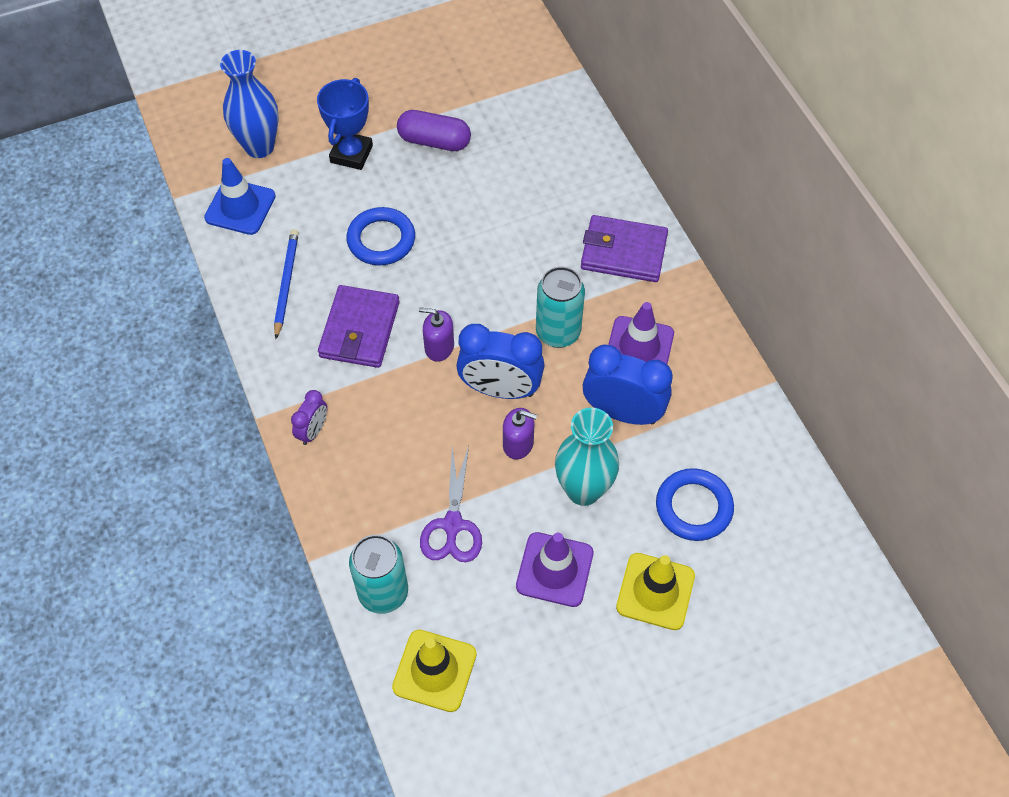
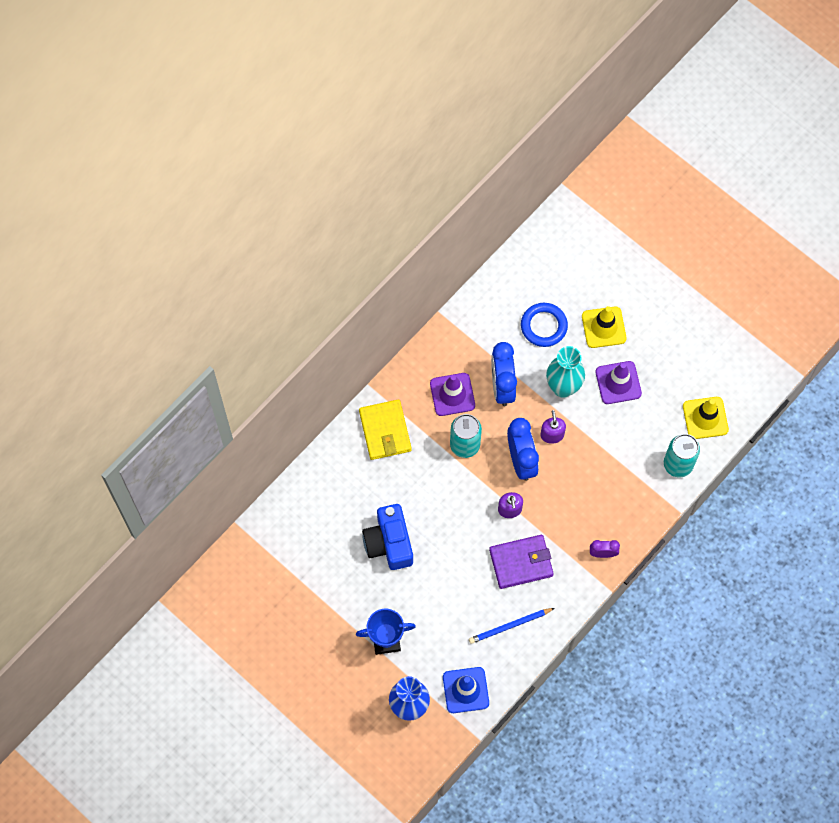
camera: 115 degrees left, 10 degrees up
blue ring [346,207,415,265] -> none
purple capsule [397,110,471,151] -> none
purple scissors [420,446,482,562] -> none
purple wallet [581,215,668,282] -> yellow wallet [359,400,412,460]
none -> blue camera [362,504,413,570]

